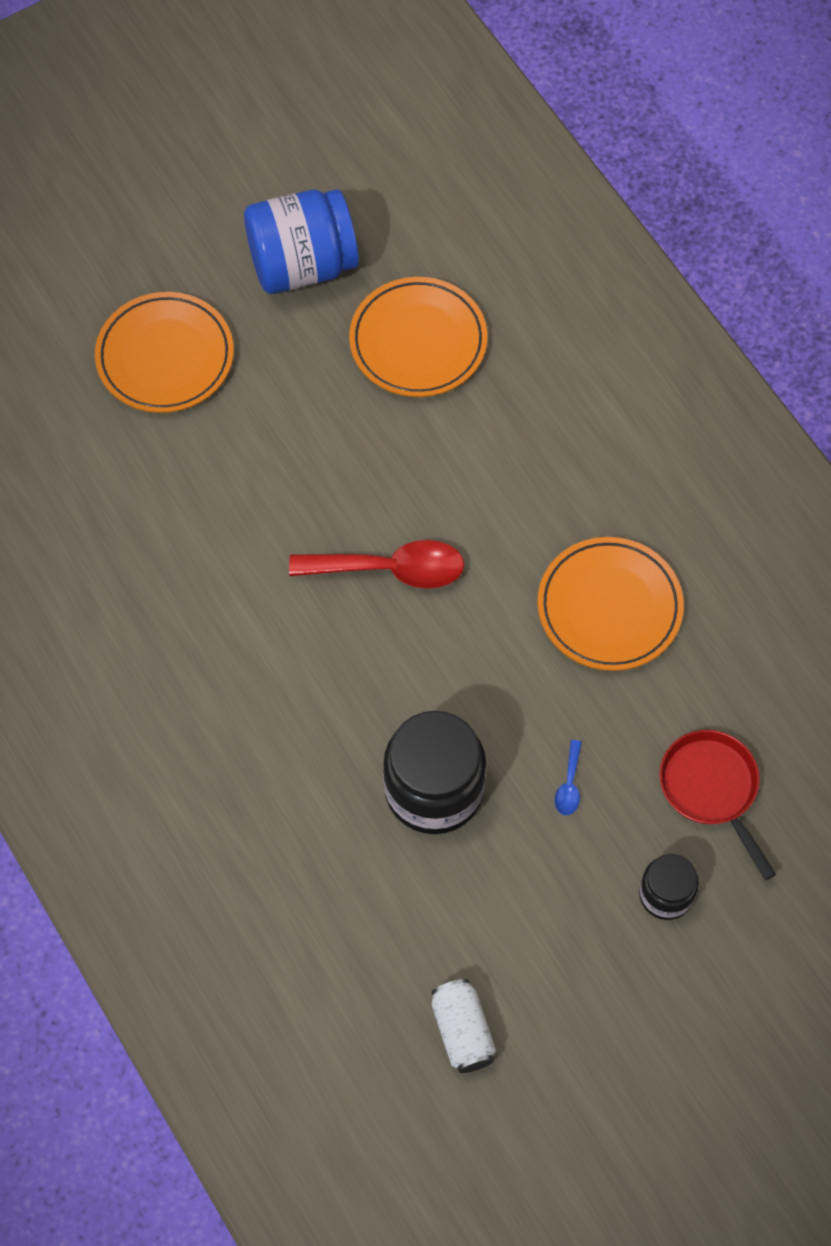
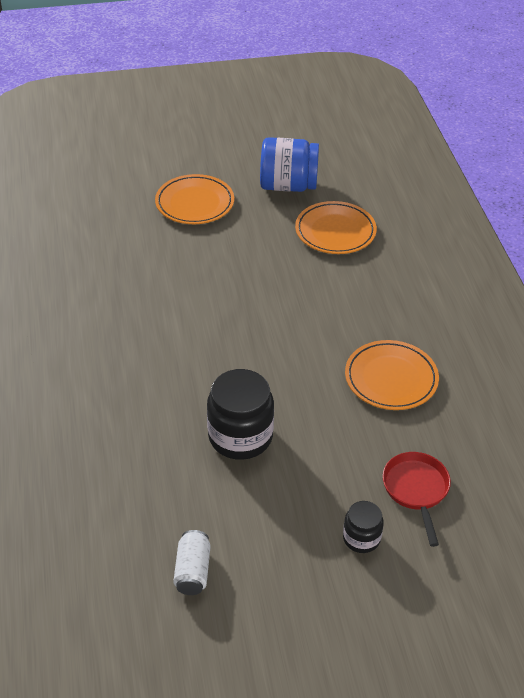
camera: 20 degrees right, 20 degrees down
red spoon [289,540,464,589] -> none
blue spoon [555,740,582,815] -> none

